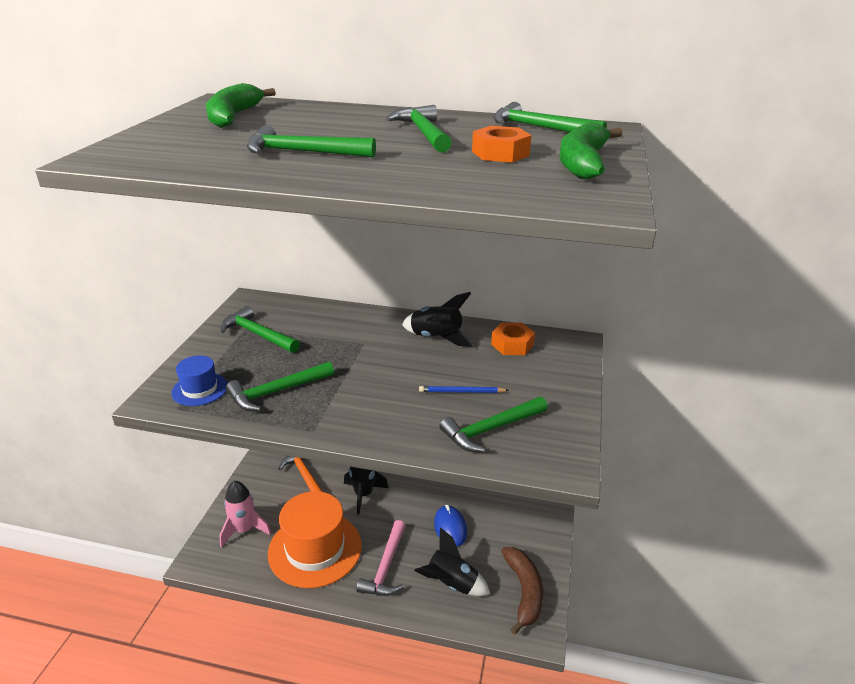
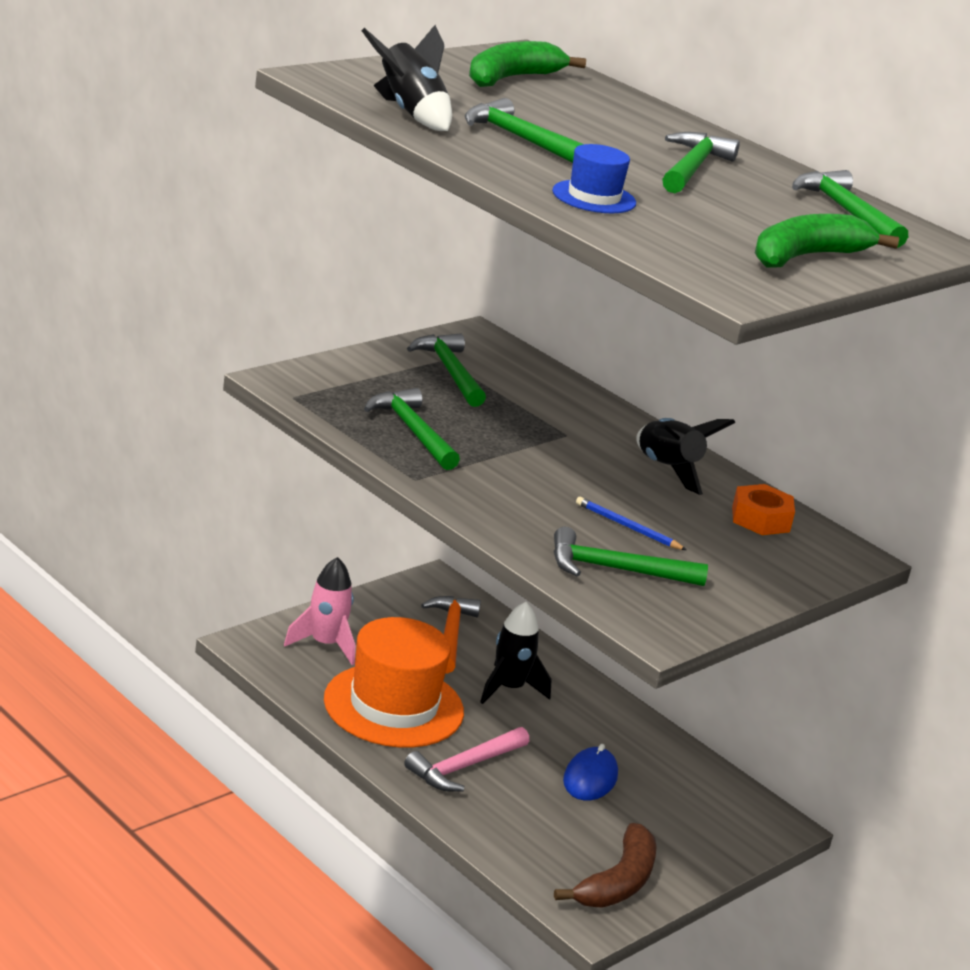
camera: 30 degrees right, 5 degrees down
blue hat [171,356,228,406] -> blue hat moved to [552,144,636,213]
green hammer [226,361,334,411] -> green hammer turned 60 degrees clockwise [364,388,460,470]
black rocket [414,527,490,596] -> black rocket moved to [361,25,452,131]
orange nut [472,126,531,163] -> none

